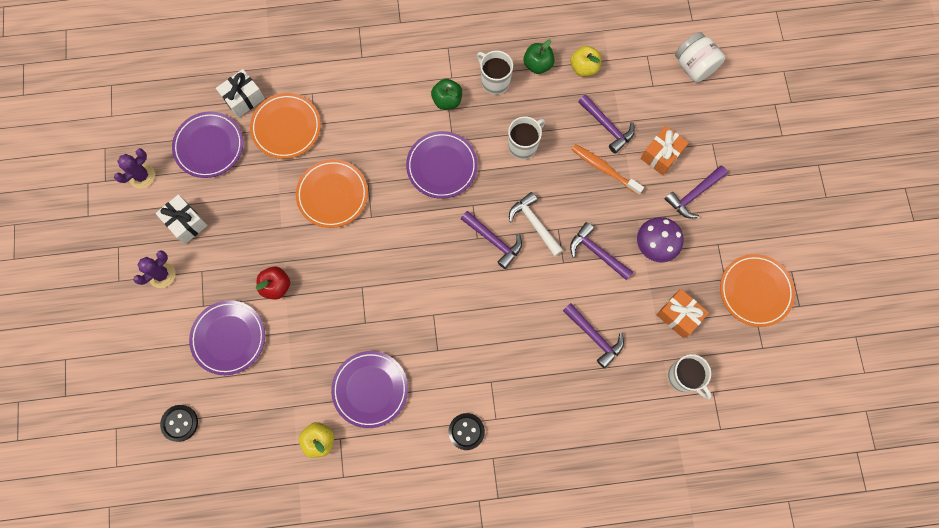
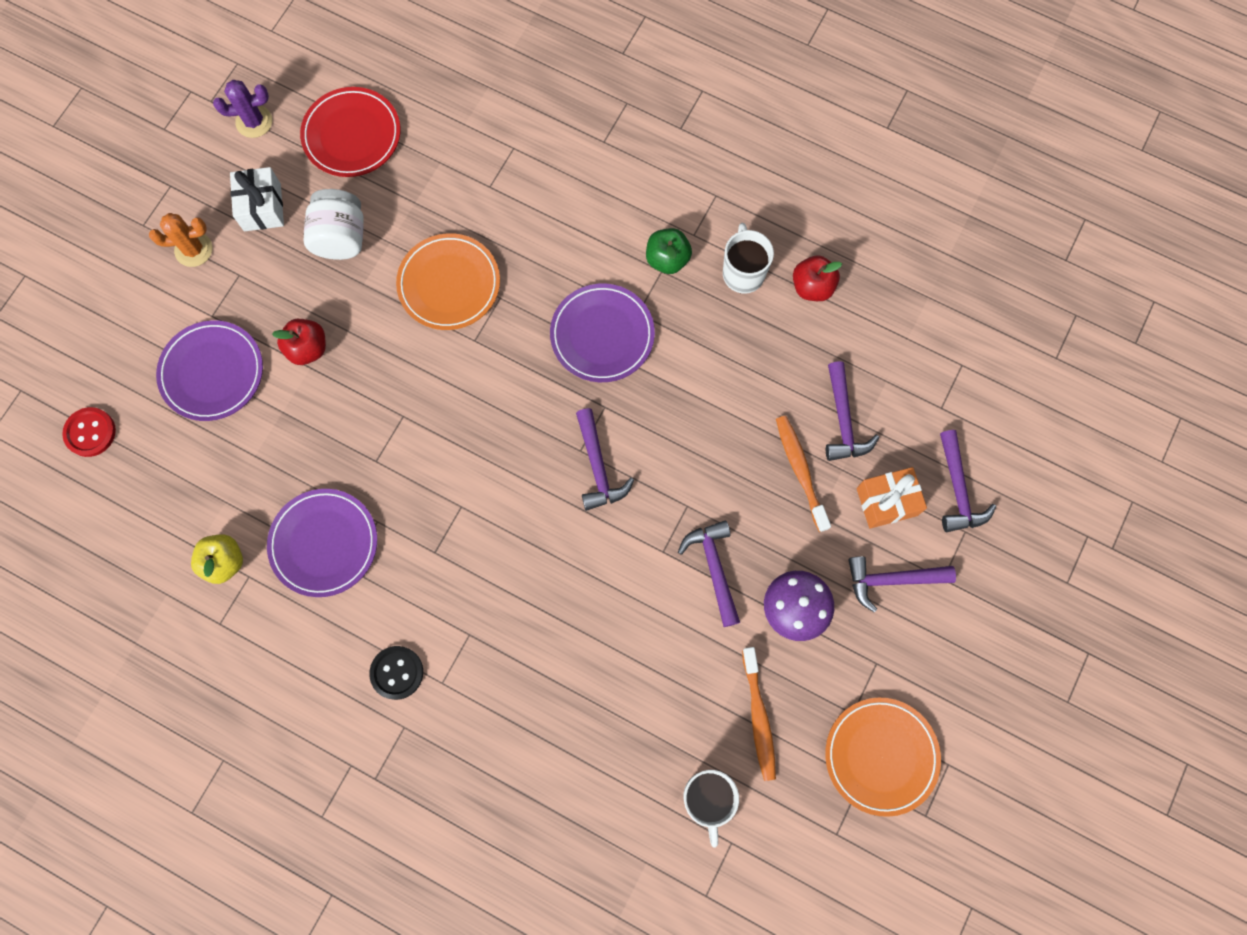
camera: 35 degrees right, 0 degrees up
purple cactus [133,250,176,288] -> orange cactus [149,213,212,267]
black button [160,405,198,442] -> red button [62,407,116,457]
purple plate [172,111,243,178] -> red plate [300,87,401,177]
white gift [216,69,265,118] -> none
orange plate [250,93,321,159] -> none
white mug [508,116,546,159] -> none
white hammer [509,192,563,257] -> none
green apple [524,39,554,74] -> red apple [793,255,842,301]
purple hammer [563,303,624,368] -> purple hammer moved to [940,430,996,532]
yellow apple [570,46,601,77] -> none
orange gift [657,289,709,338] -> orange toothbrush [742,647,776,781]
white jar [675,32,725,82] -> white jar moved to [304,189,364,260]

